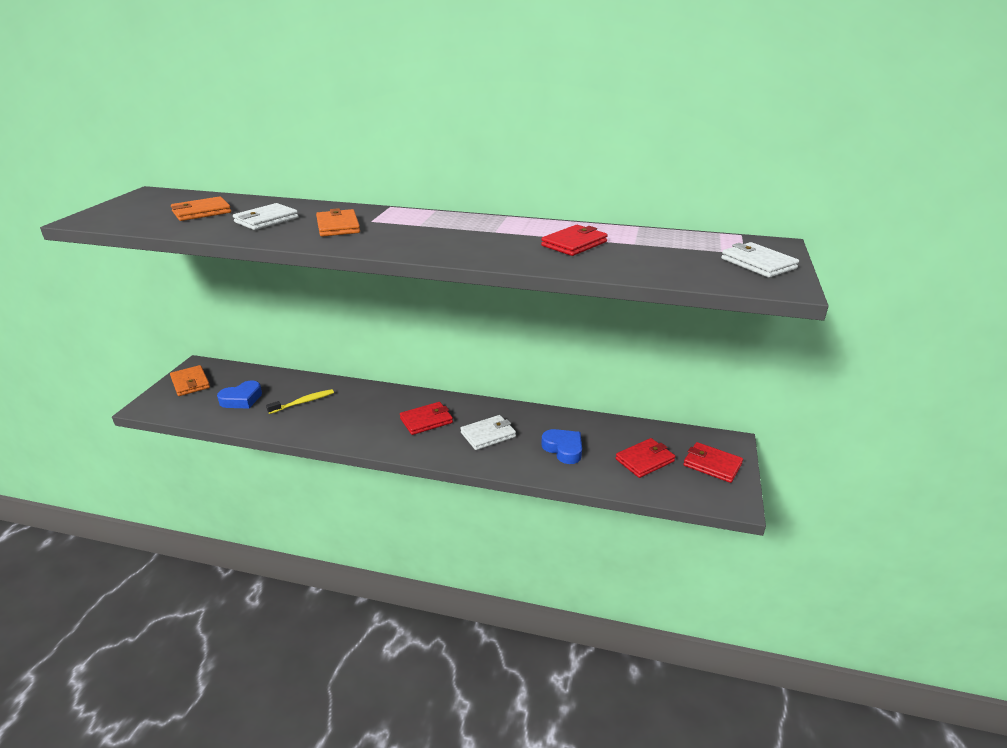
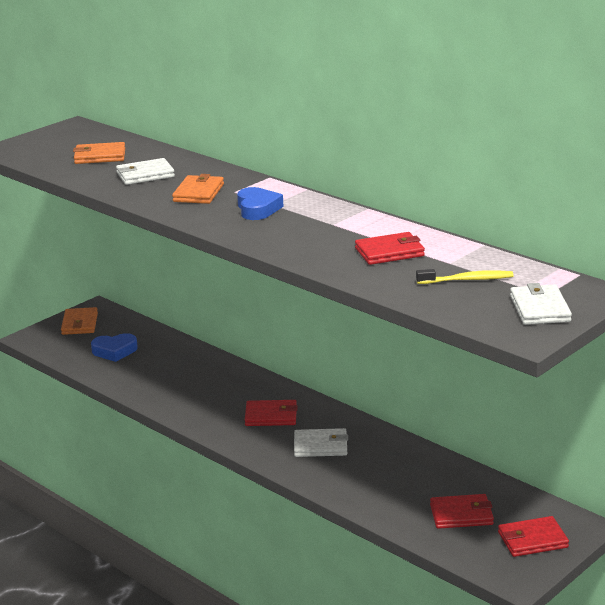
camera: 30 degrees right, 5 degrees down
yellow toothbrush [266,389,334,414] -> yellow toothbrush moved to [416,269,514,284]
blue heart [541,429,582,464] -> blue heart moved to [237,187,283,220]
red wallet [683,442,743,483] -> red wallet turned 75 degrees counterclockwise [498,516,569,557]

